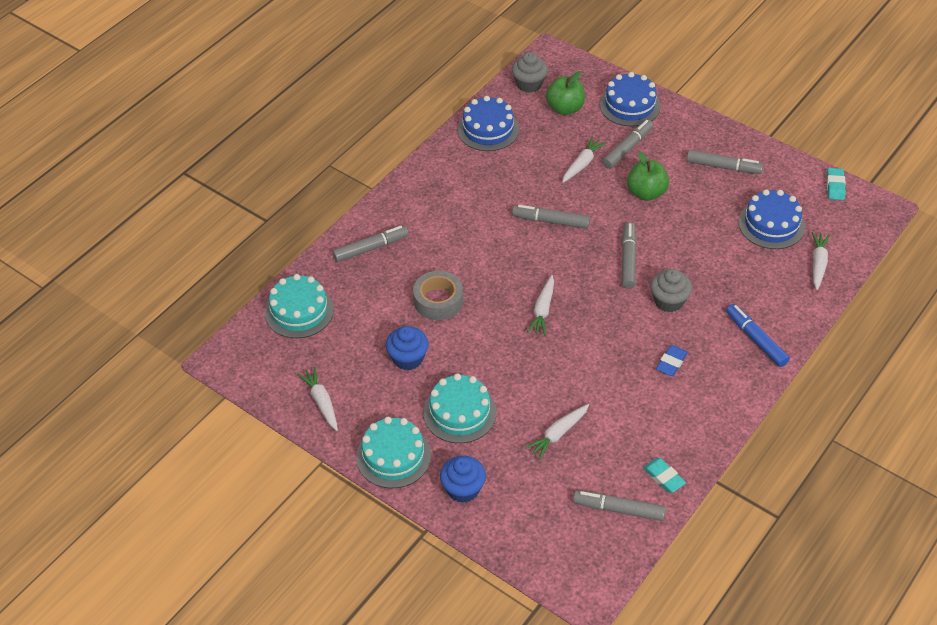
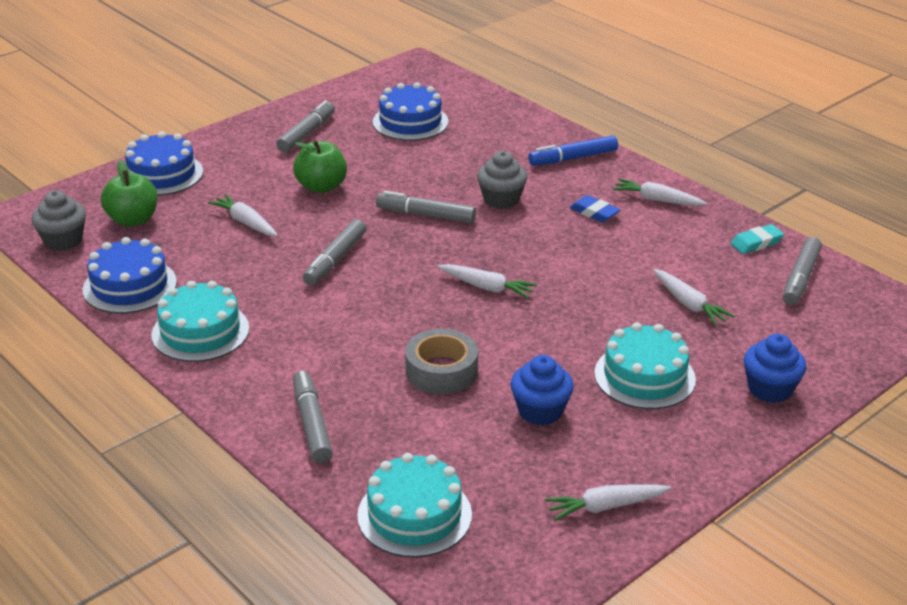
camera: 80 degrees left, 15 degrees down
turquoise cake [356,417,431,488] -> turquoise cake moved to [151,281,249,362]
grey marker [602,120,653,169] -> none
white carrot [812,232,830,290] -> white carrot moved to [613,178,707,206]
turquoise eraser [827,168,846,200] -> none

